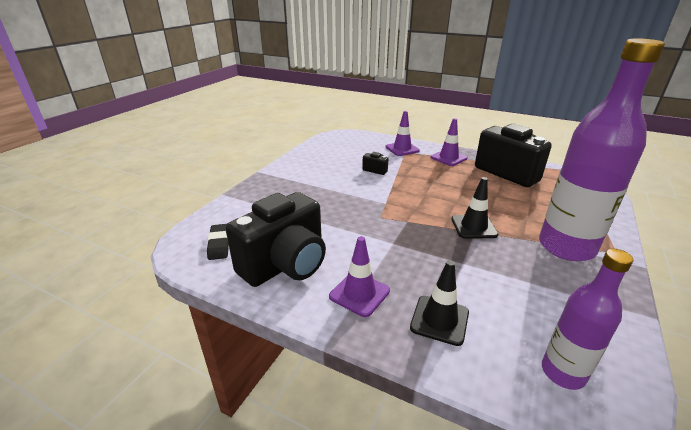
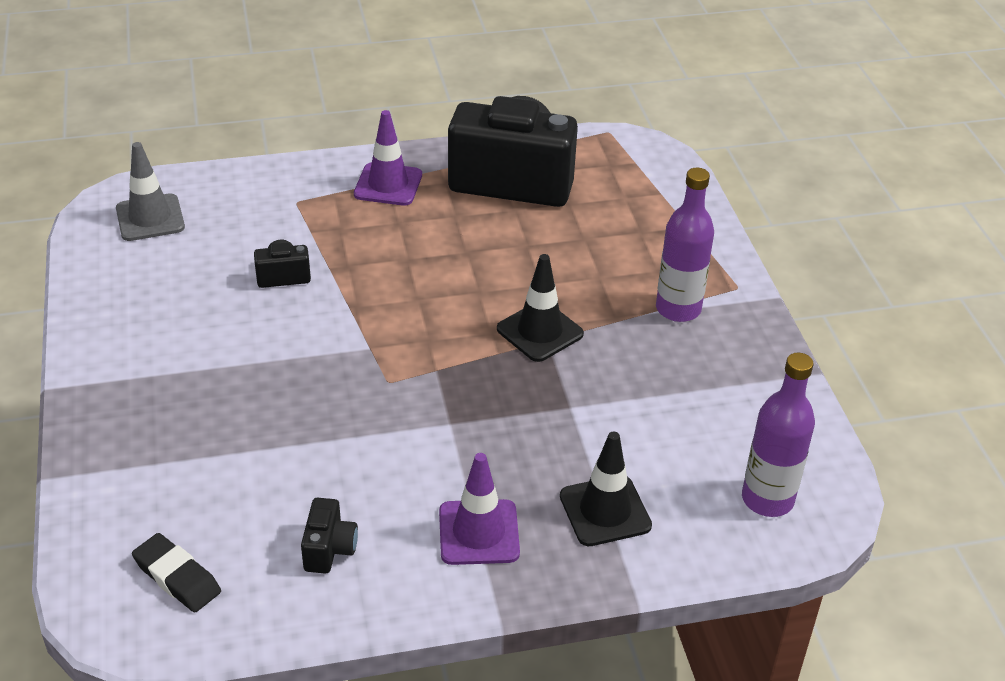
camera: 40 degrees left, 10 degrees up
black camera [225,192,326,287] -> black camera [301,498,358,574], size x0.40
purple traffic cone [386,111,420,156] -> none
purple bottle [539,38,665,261] -> purple bottle [656,168,714,322], size x0.54
none -> grey traffic cone [116,142,185,241]

